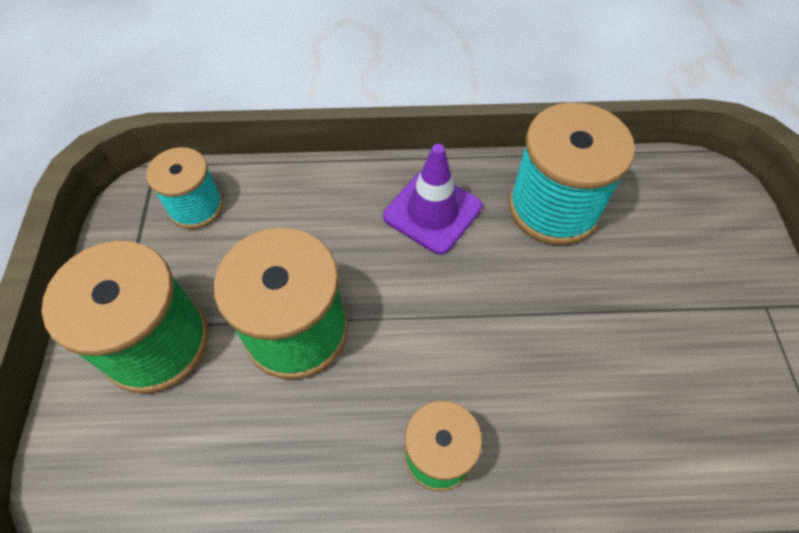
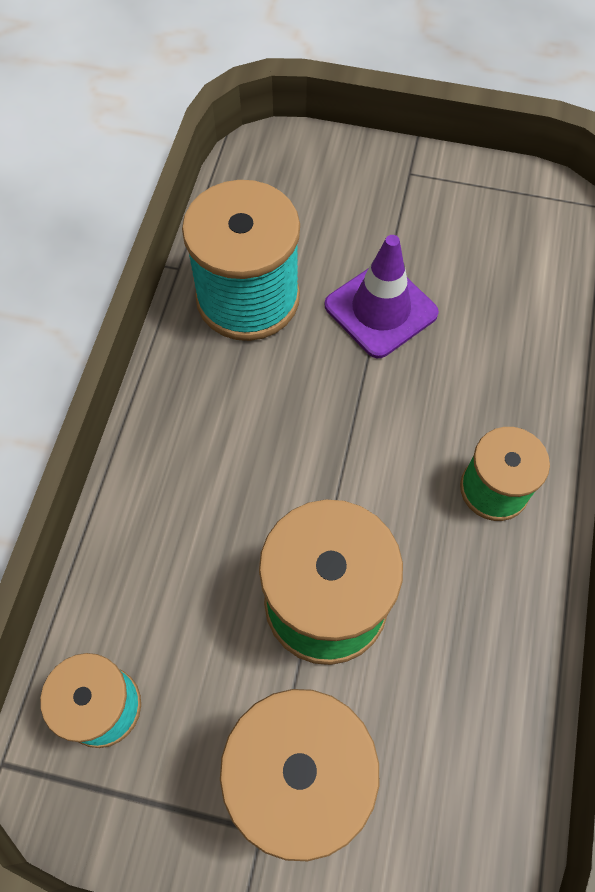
camera: 75 degrees left, 5 degrees up
purple traffic cone [383,144,482,255] -> purple traffic cone moved to [325,235,439,358]

